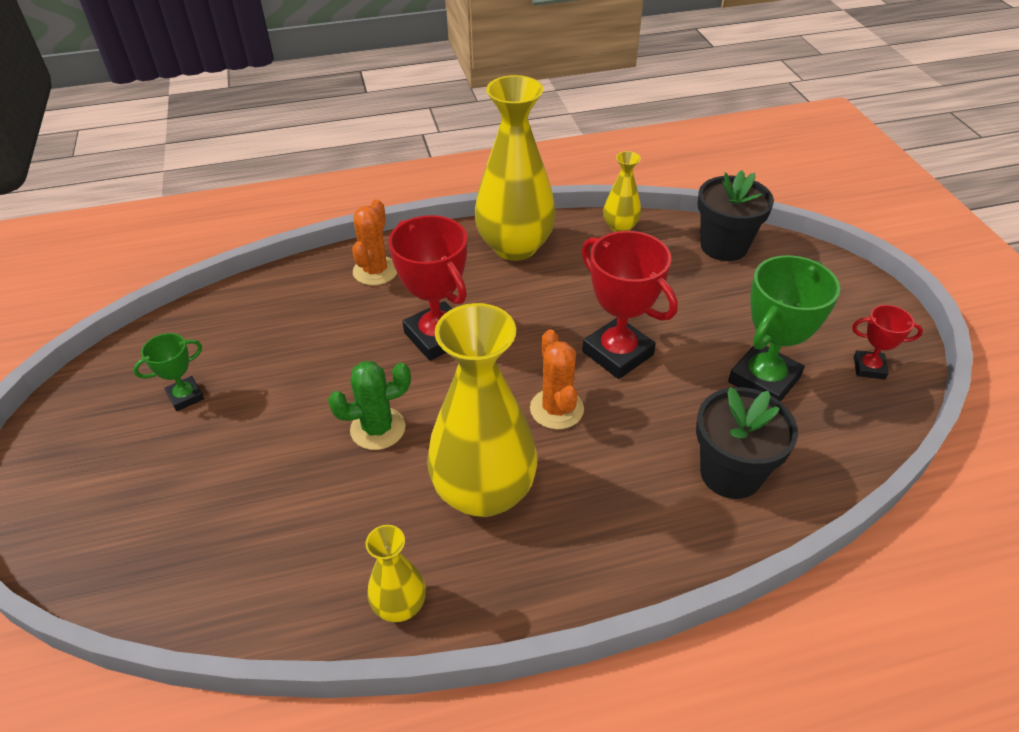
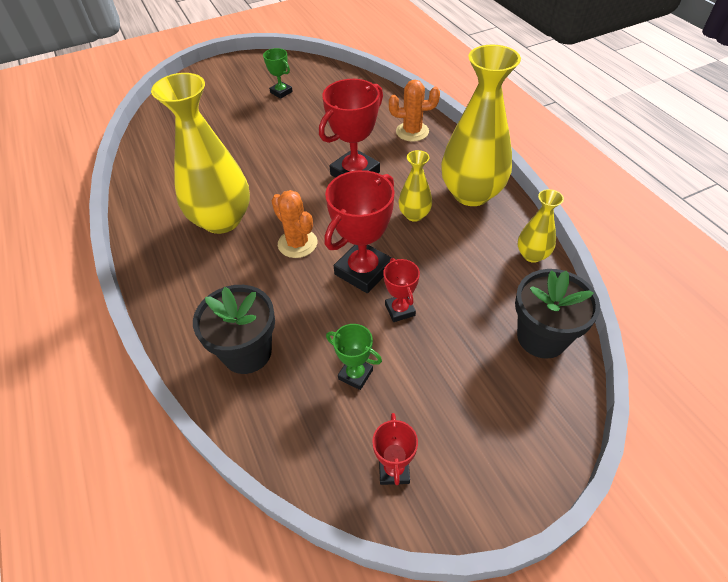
camera: 80 degrees right, 5 degrees up
green cactus [328,361,411,450] -> none
yellow vase [365,525,426,622] -> yellow vase moved to [398,150,432,222]
orange cactus [530,329,584,430] -> orange cactus turned 75 degrees clockwise [271,190,317,258]
green trophy [728,255,840,402] -> green trophy [326,324,382,390], size x0.53
none -> red trophy [383,258,420,322]

